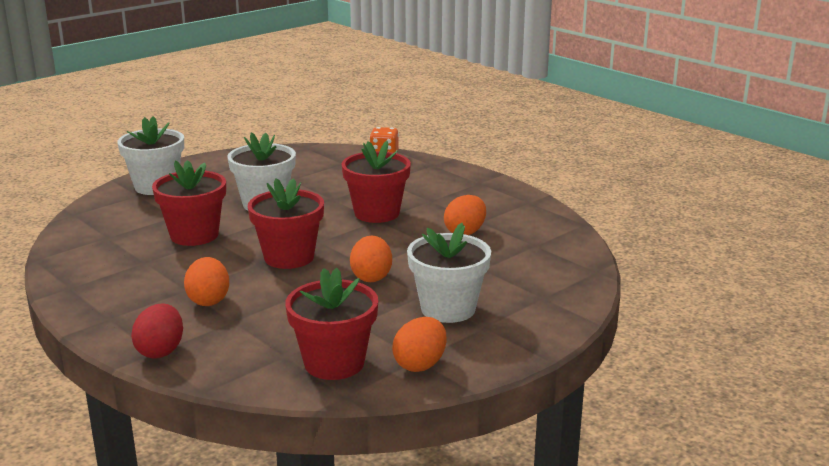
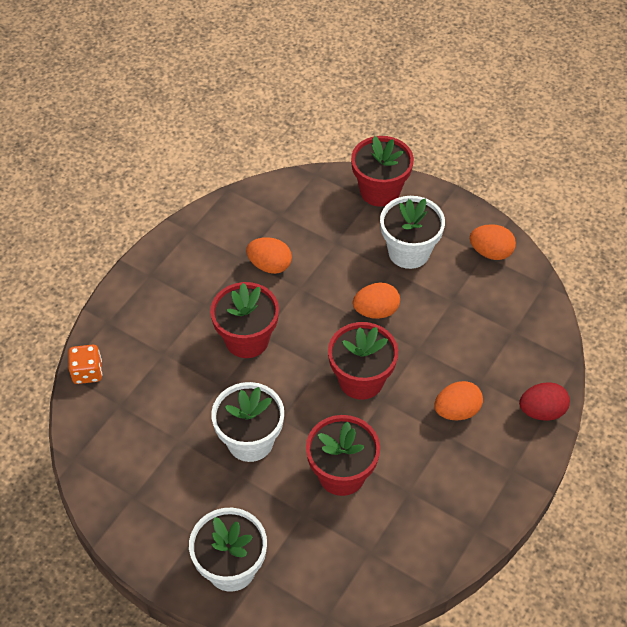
camera: 105 degrees left, 30 degrees up
red flower pot [285,268,378,380] -> red flower pot moved to [351,136,414,207]

